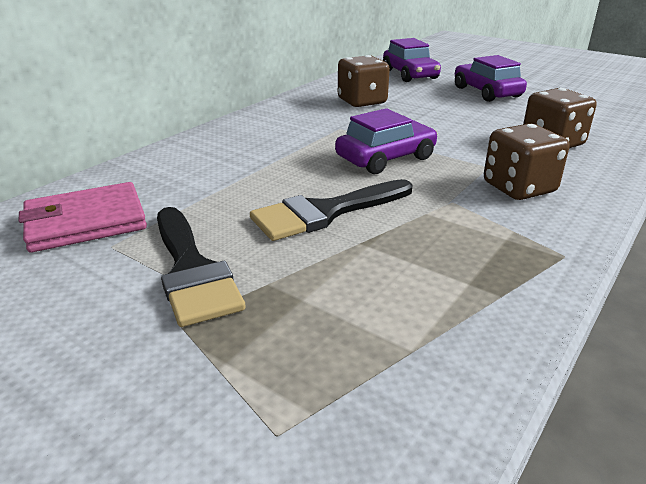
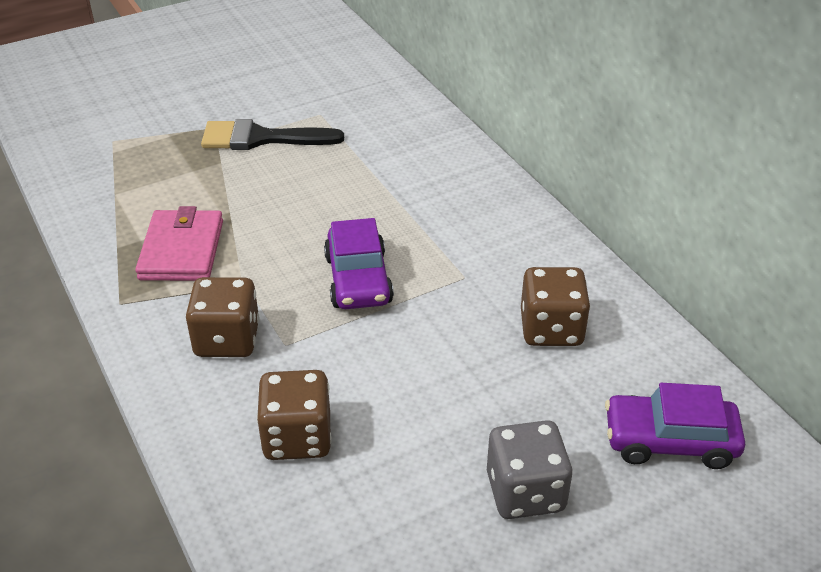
camera: 115 degrees right, 10 degrees up
pink wallet [19,182,147,252] -> pink wallet moved to [135,206,223,281]
black brush [250,179,412,241] -> none
purple car [455,55,527,102] -> grey dice [487,420,572,519]

